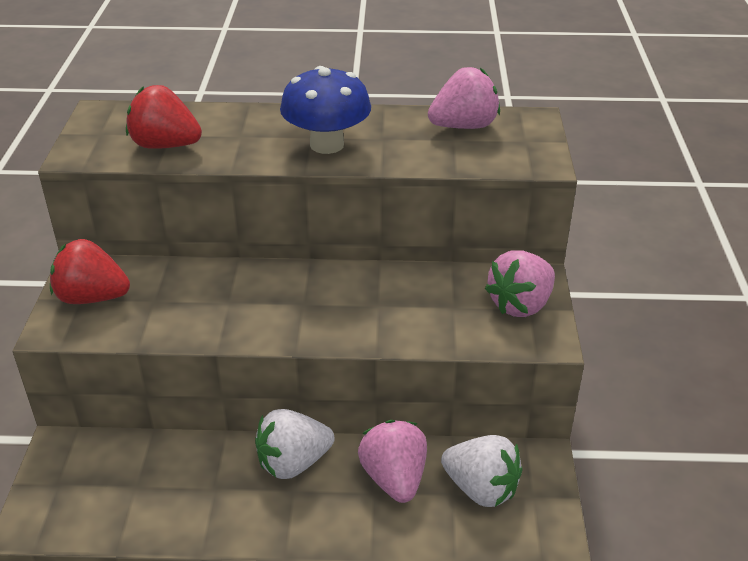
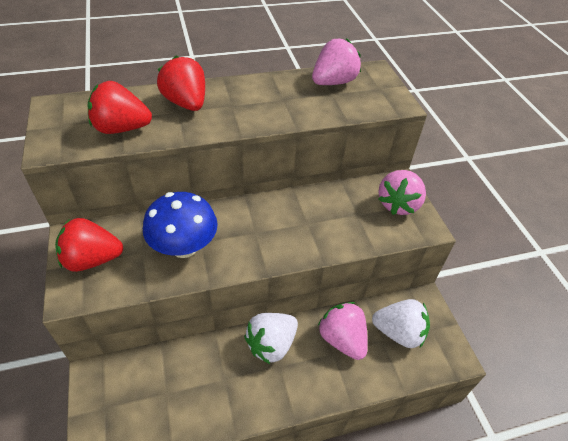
camera: 20 degrees left, 10 degrees up
blue mushroom [280,66,371,154] -> blue mushroom moved to [143,192,218,258]
none -> red strawberry [157,55,205,111]

